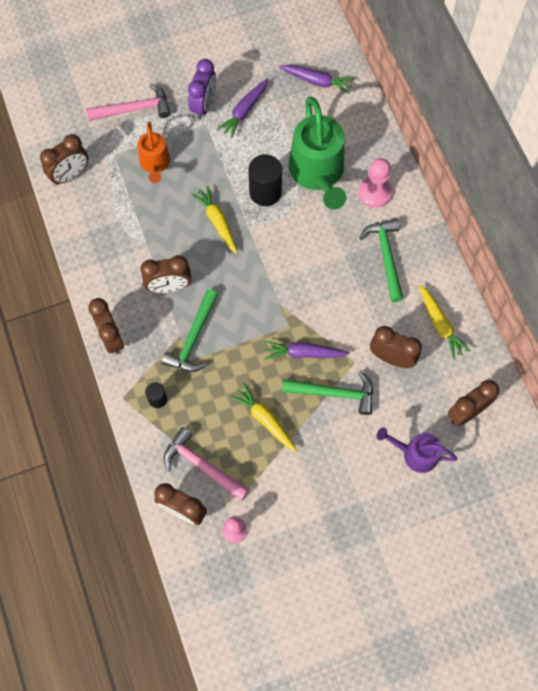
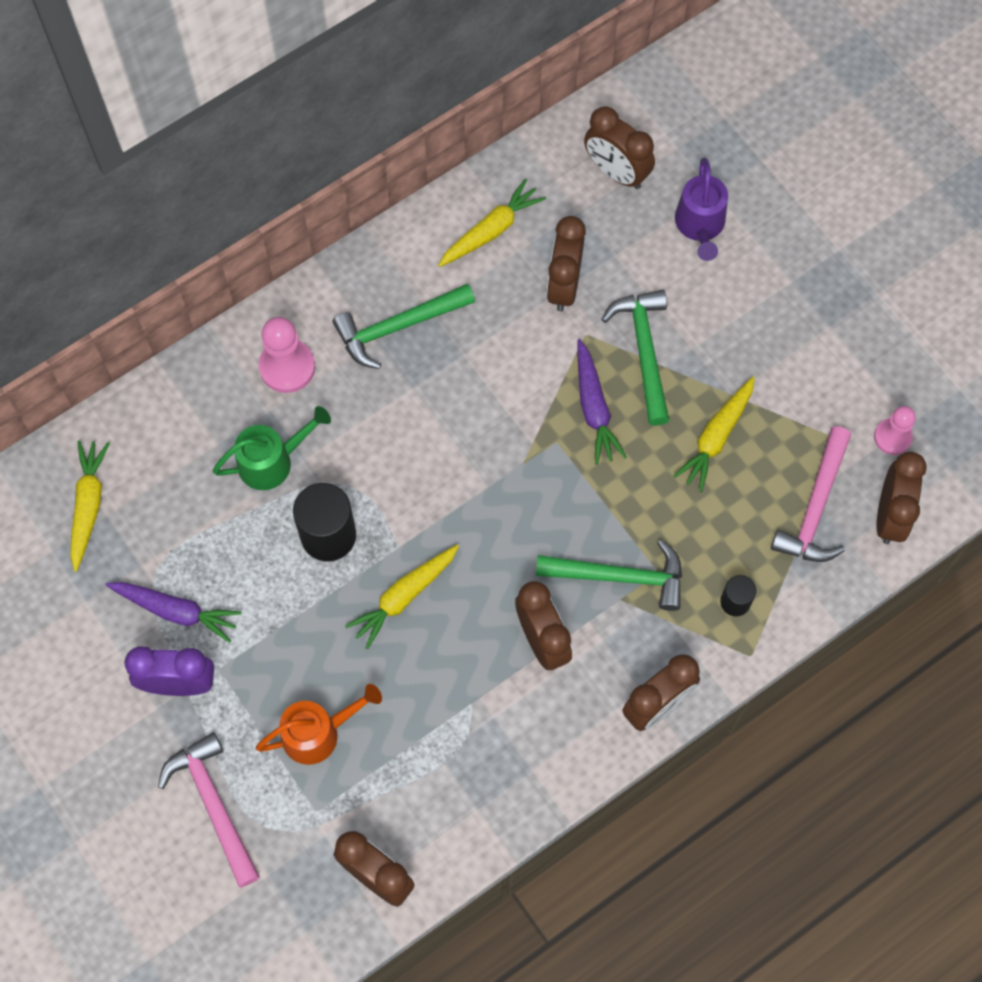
camera: 105 degrees left, 0 degrees up
purple carrot [279,65,354,94] -> yellow carrot [70,441,110,572]
green watering can [289,97,347,210] -> green watering can [213,406,331,490], size x0.56

